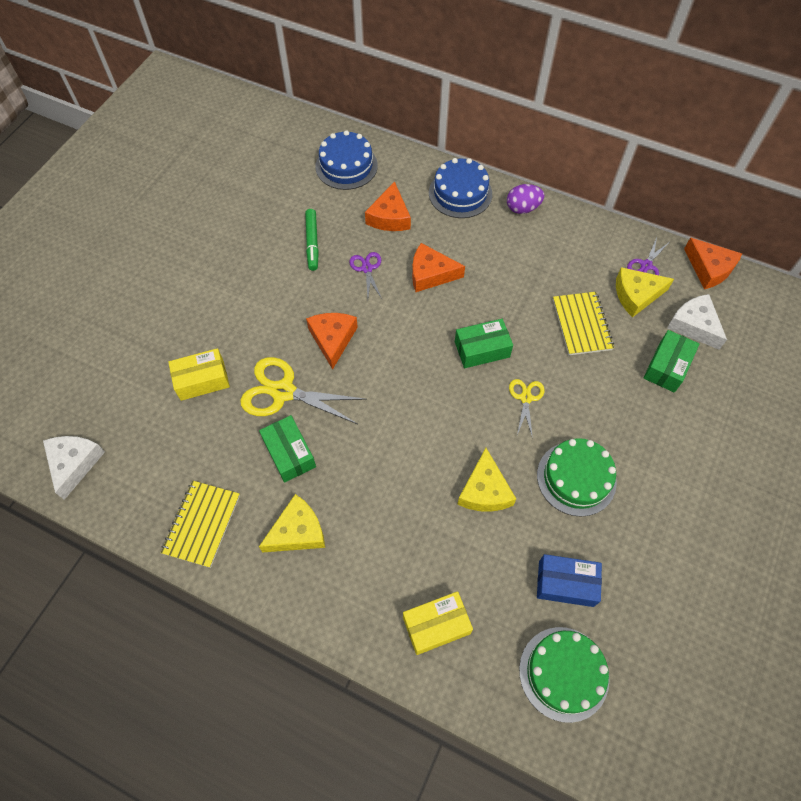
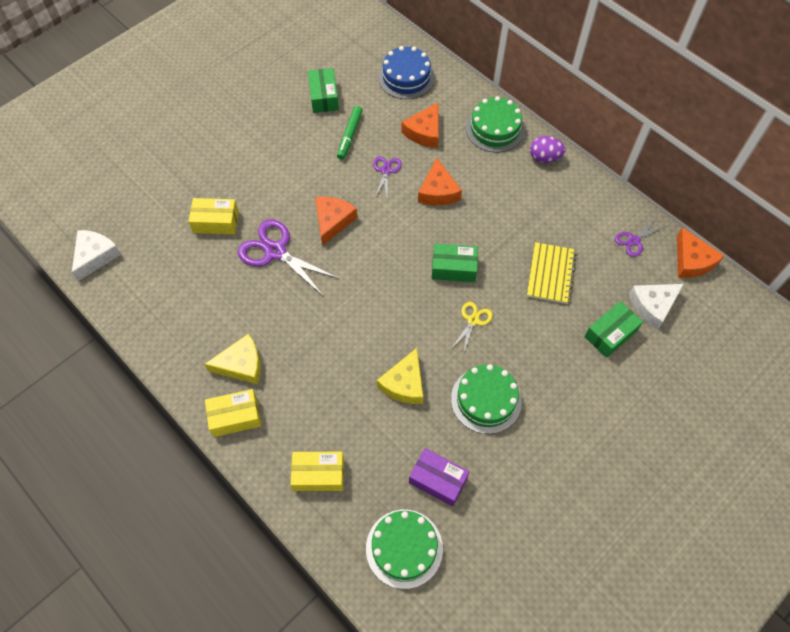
camera: 20 degrees right, 0 degrees up
yellow notebook [161,481,240,568] -> none
yellow scissors [240,357,367,424] -> purple scissors [237,219,340,296]
green box [259,415,316,483] -> green box moved to [308,68,339,113]
orange cheese [412,243,465,292] -> orange cheese turned 120 degrees counterclockwise [418,158,462,205]
blue cake [429,158,492,218] -> green cake [466,96,525,152]
blue box [537,554,602,607] -> purple box [409,448,470,507]
yellow cheese [616,267,674,317] -> none
white cheese [667,294,727,350] -> white cheese turned 105 degrees counterclockwise [629,284,684,330]
none -> yellow box [205,389,261,437]

